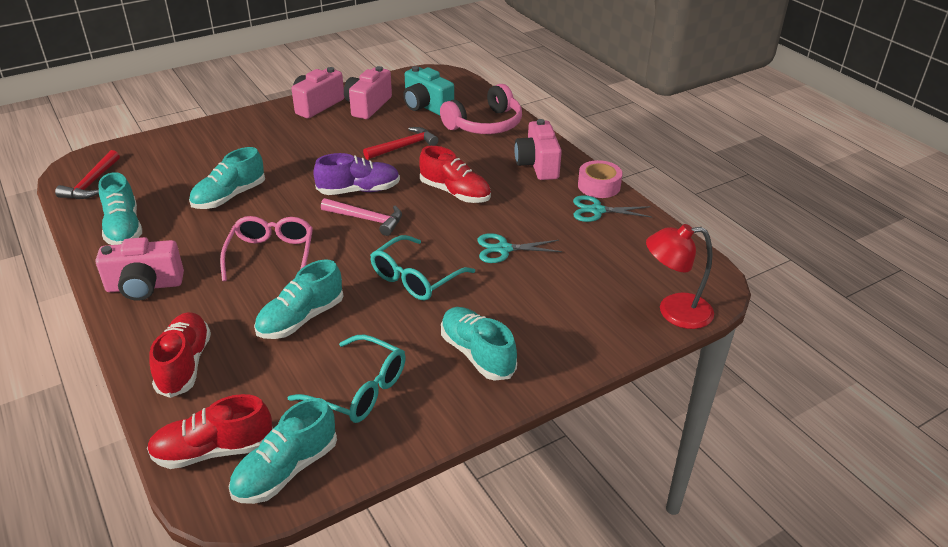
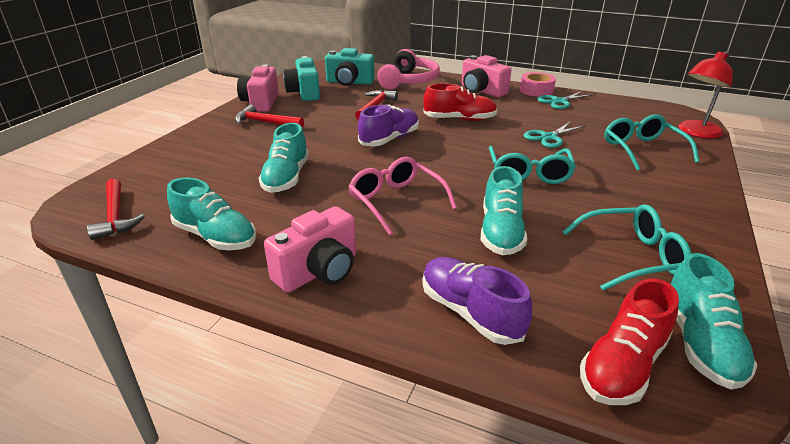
camera: 35 degrees left, 5 degrees down
red shoe [149,312,211,398] -> purple shoe [422,257,532,345]
pink hammer [321,198,402,236] -> none
pink camera [344,66,392,119] -> turquoise camera [283,56,320,101]
turquoise shoe [441,307,517,381] -> none
none -> red hammer [235,105,304,128]
none -> turquoise glasses [604,114,700,171]

